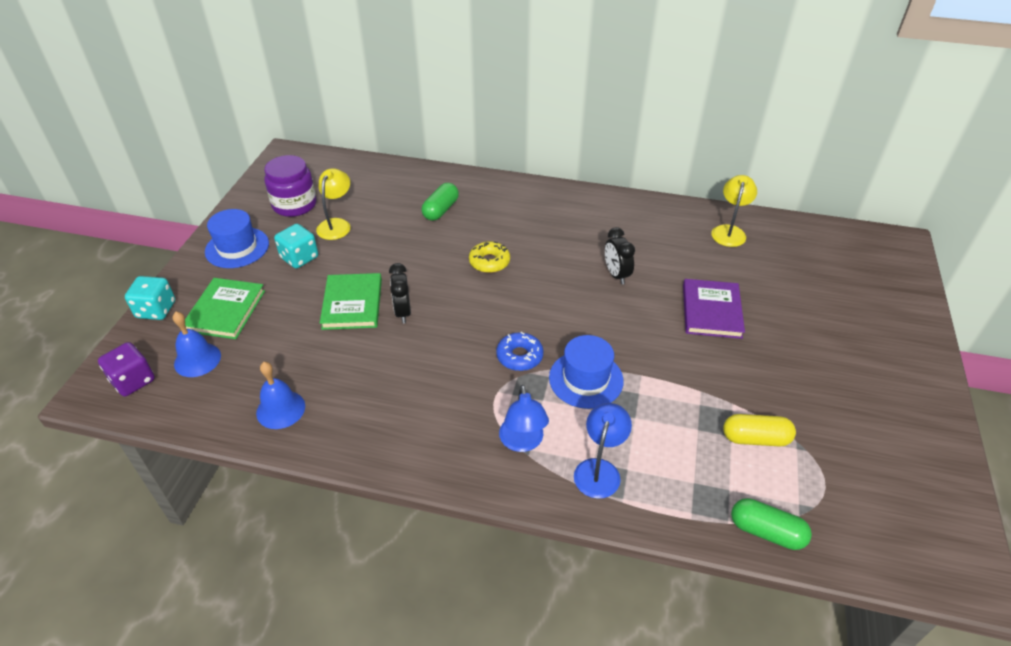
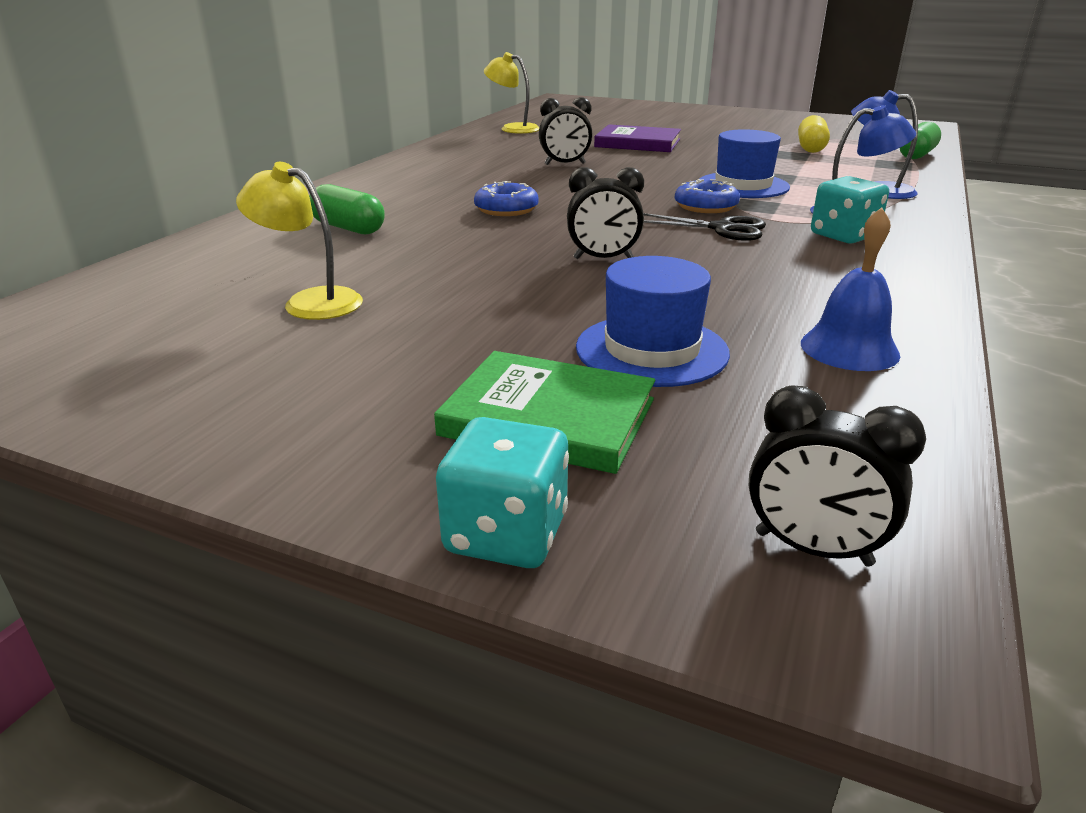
camera: 80 degrees left, 15 degrees down
purple dice [98,342,155,396] -> black clock [749,386,926,566]
blue bell [173,312,221,377] -> none
blue hat [205,209,269,268] -> blue hat moved to [576,256,730,387]
purple jar [264,155,317,217] -> none
turquoise dice [274,224,318,269] -> turquoise dice moved to [811,176,889,243]
green book [320,273,382,330] -> none
yellow donut [469,241,510,273] -> blue donut [474,181,539,216]
none -> black scissors [644,213,766,241]

